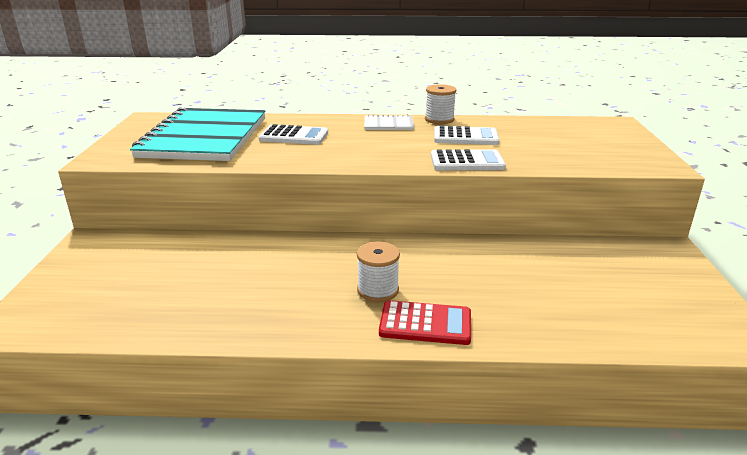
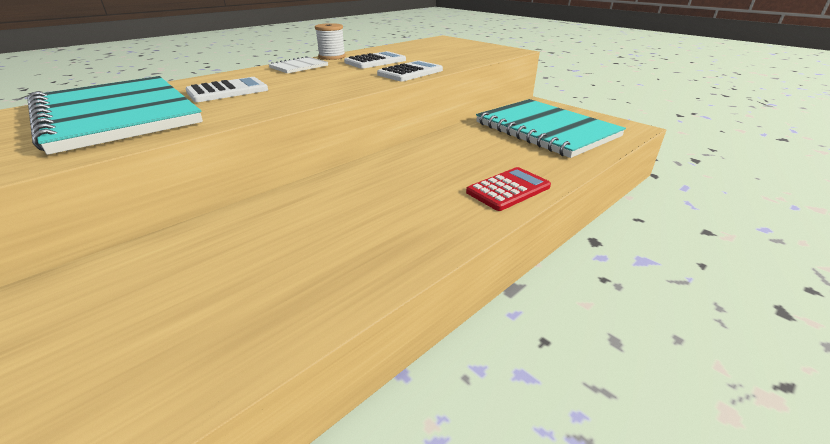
camera: 45 degrees left, 5 degrees up
white spool [357,242,400,302] -> none
none -> turquoise notebook [476,99,626,158]

